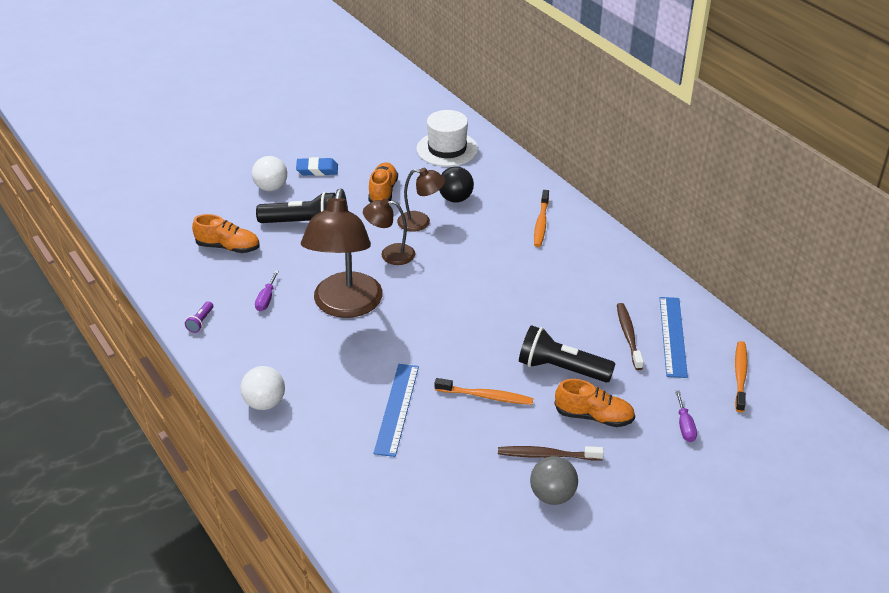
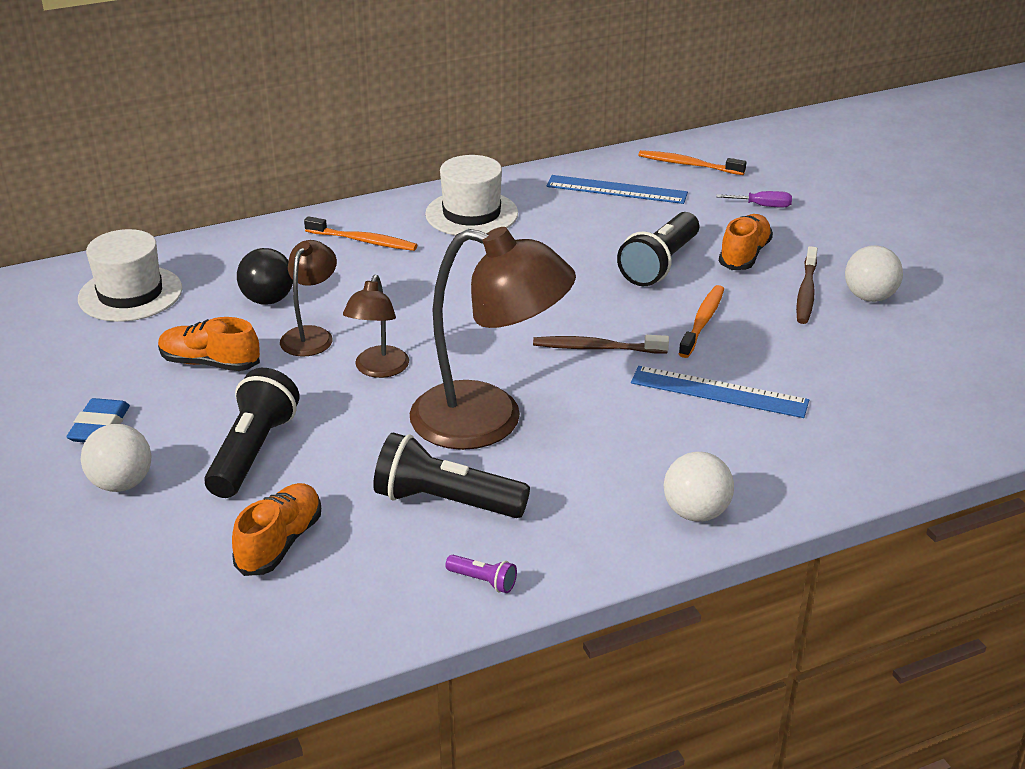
camera: 80 degrees left, 5 degrees down
purple screwdriver [255,271,279,311] -> black flashlight [373,433,530,518]
grey ball [530,456,578,505] -> white ball [845,245,903,302]
brown toothbrush [617,303,644,370] -> brown toothbrush moved to [533,335,669,353]
none -> white hat [425,155,518,236]

